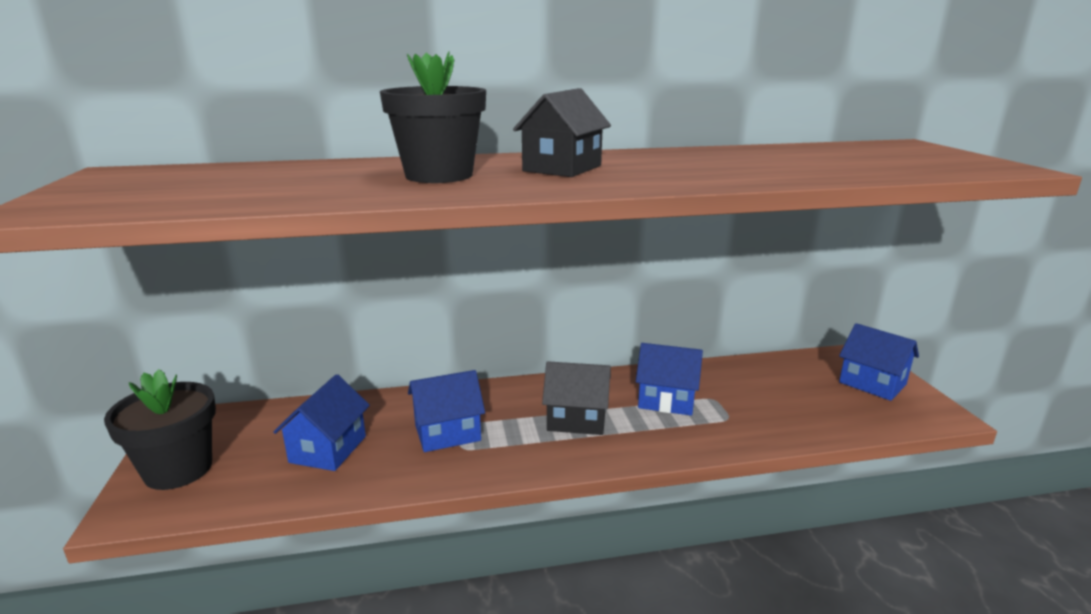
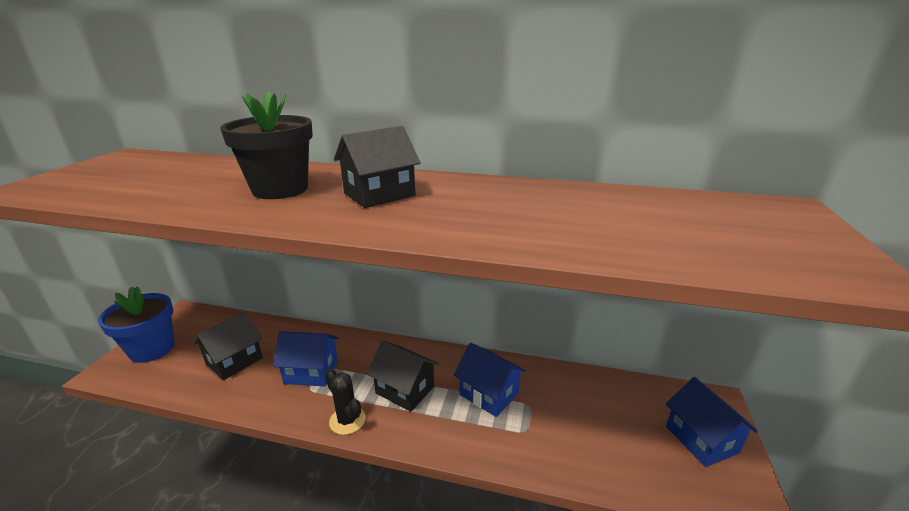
camera: 25 degrees right, 5 degrees up
black flower pot [104,369,216,490] -> blue flower pot [98,286,174,363]
blue house [274,374,370,471] -> black house [194,312,263,380]
none -> black cactus [325,369,366,435]

